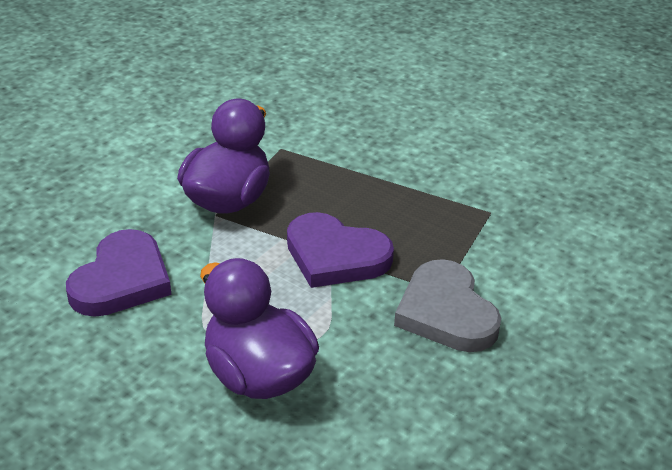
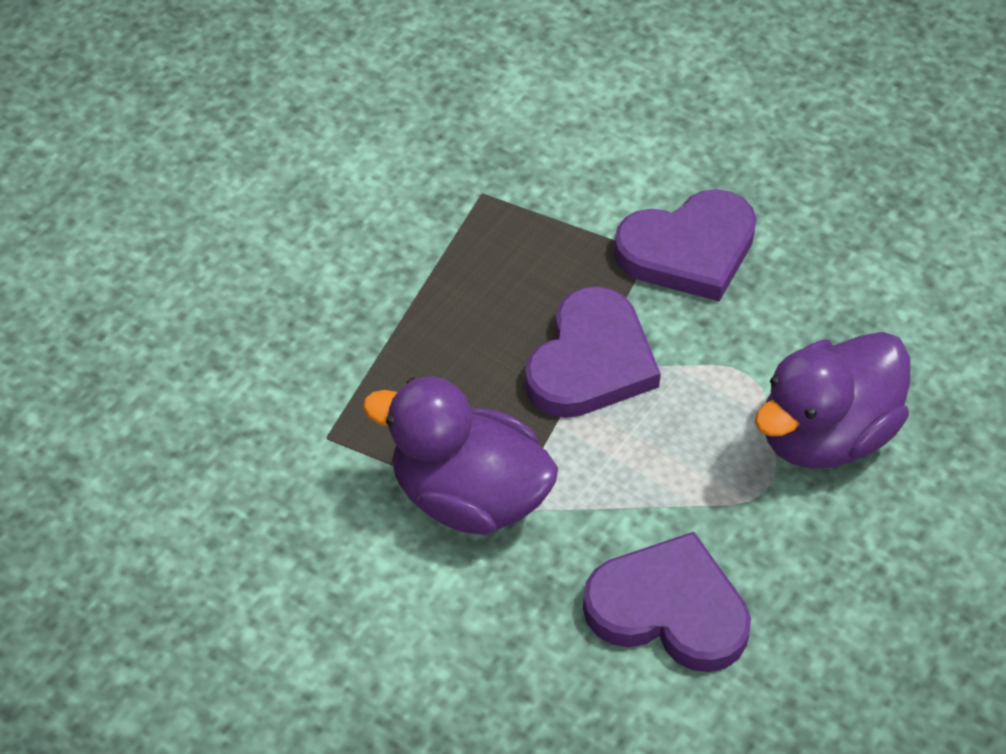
camera: 90 degrees left, 15 degrees up
grey heart [394,259,501,352] -> purple heart [614,189,757,302]

